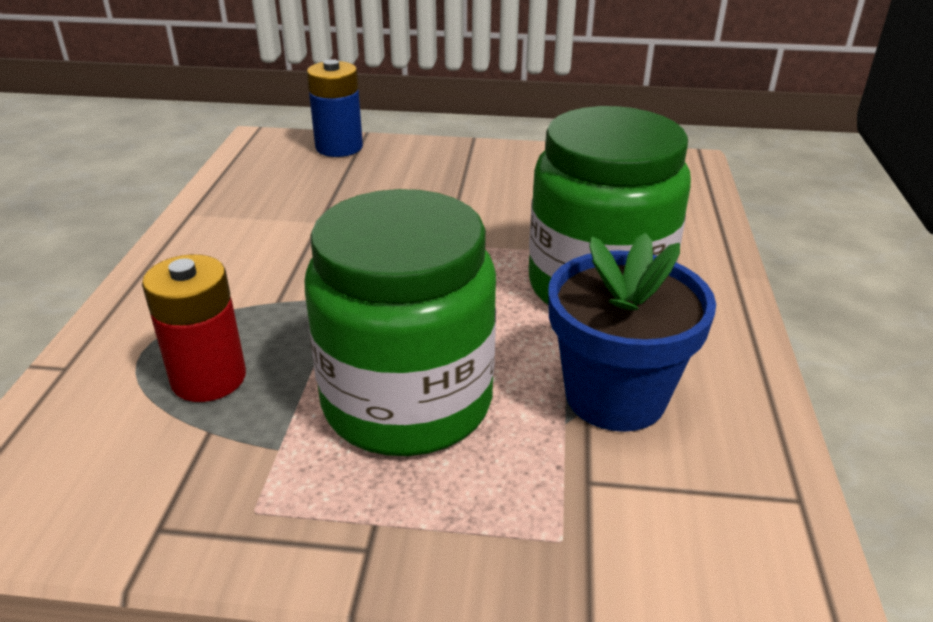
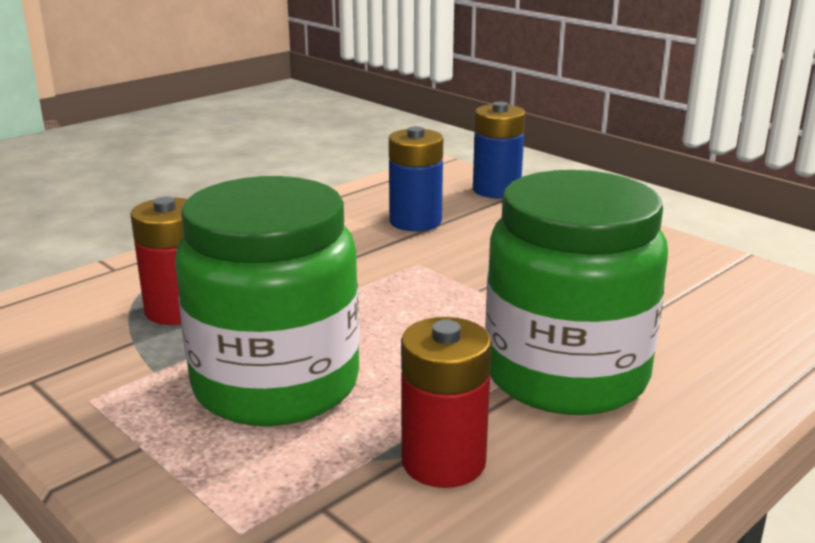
camera: 40 degrees right, 10 degrees down
blue flower pot [548,233,716,432] -> red battery [401,317,492,488]
none -> blue battery [389,126,443,232]

